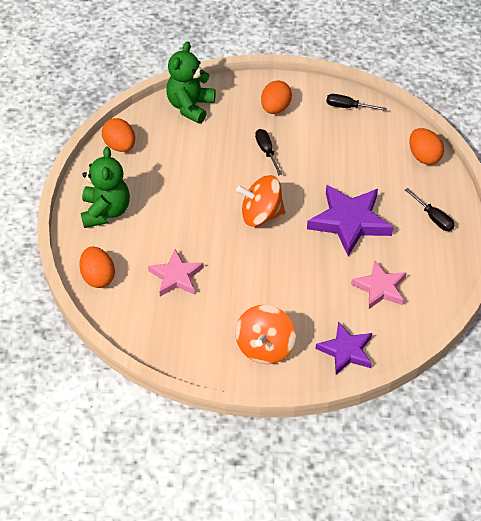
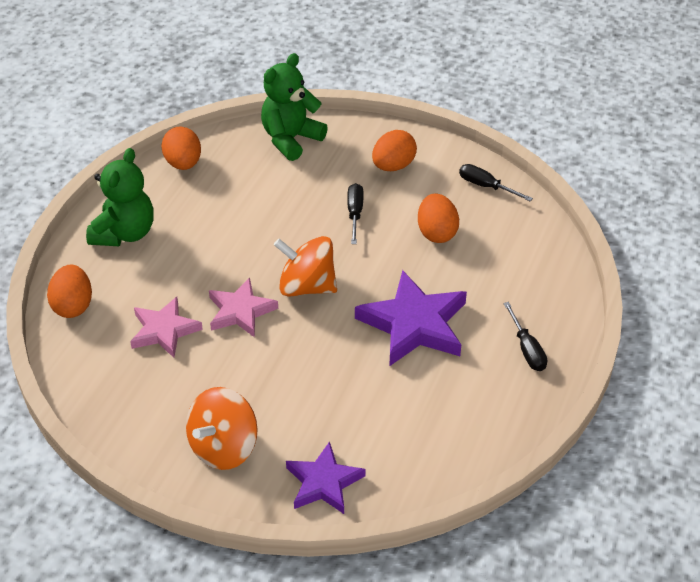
camera: 20 degrees right, 5 degrees down
pink star [351,261,406,309] -> pink star moved to [209,278,278,337]
orange egg [409,128,444,165] -> orange egg moved to [418,193,459,243]

